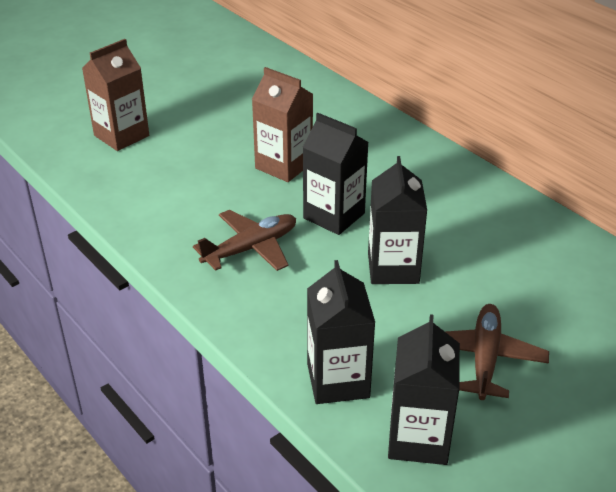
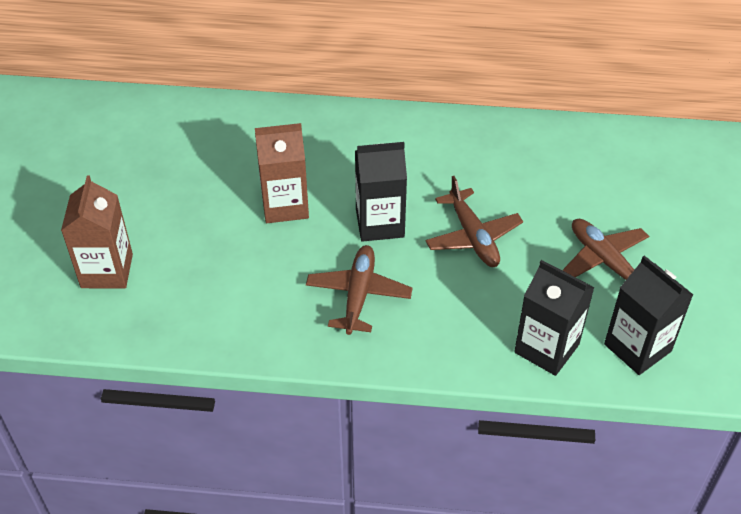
camera: 45 degrees left, 10 degrees up
black carton [368,156,427,284] -> brown plane [426,176,523,267]

